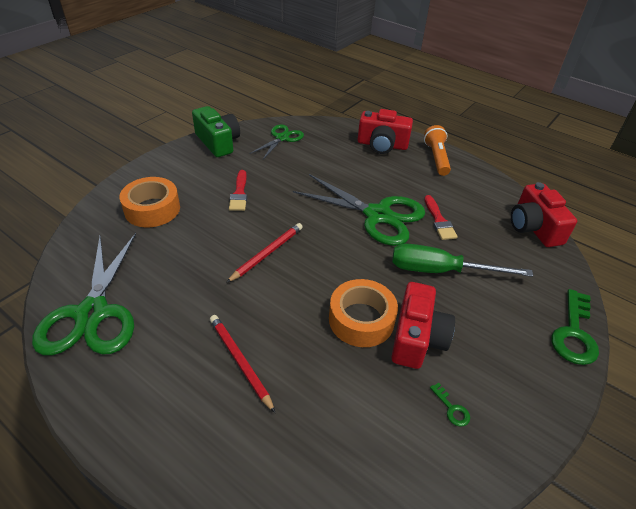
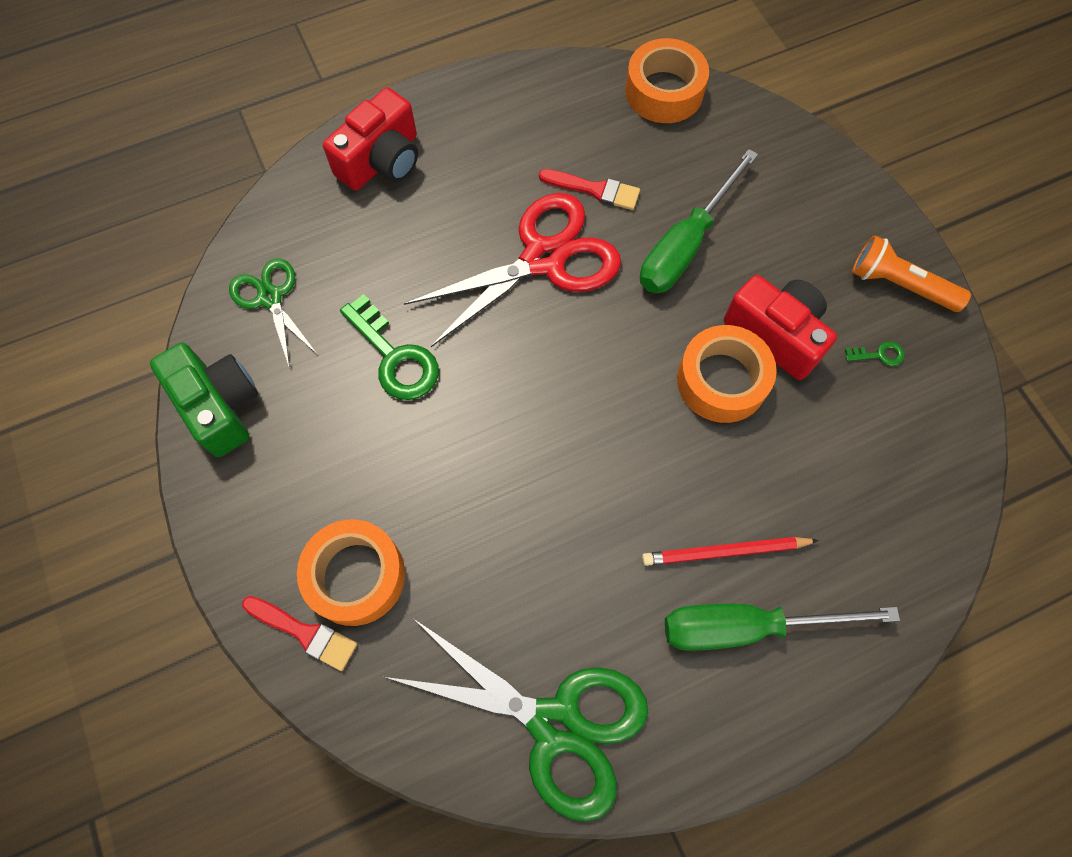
camera: 60 degrees left, 25 degrees up
green camera [192,106,240,157] -> green camera turned 60 degrees clockwise [150,343,258,457]
red pencil [226,223,302,283] -> none
red brush [229,170,247,211] -> red brush moved to [242,596,357,671]
green scissors [293,174,425,246] -> red scissors [404,193,621,347]
orange flashlight [424,125,451,176] -> orange flashlight moved to [852,235,971,312]
red camera [511,182,577,247] -> orange tape [625,38,709,123]
green key [551,289,599,365] -> green key moved to [340,294,439,400]
none -> green screwdriver [665,604,900,651]

